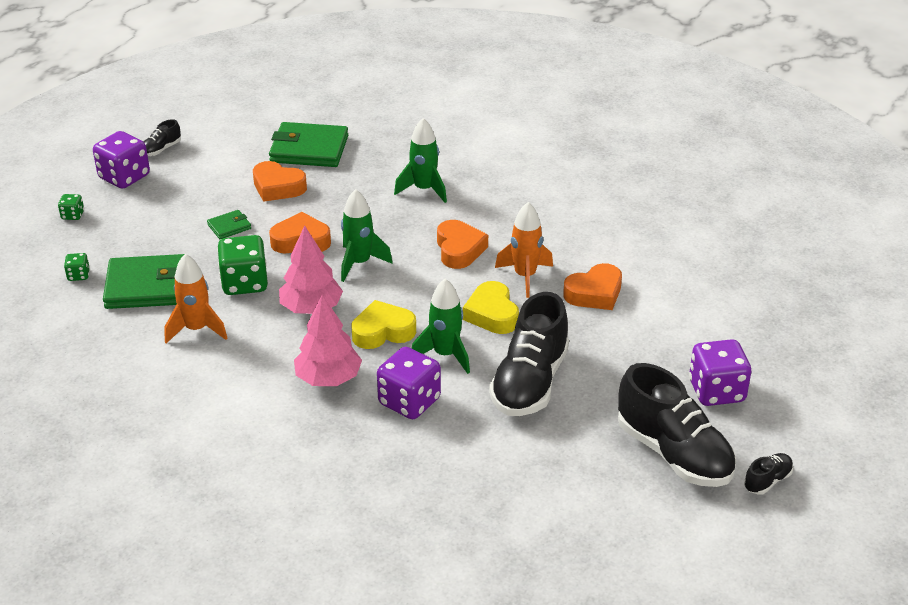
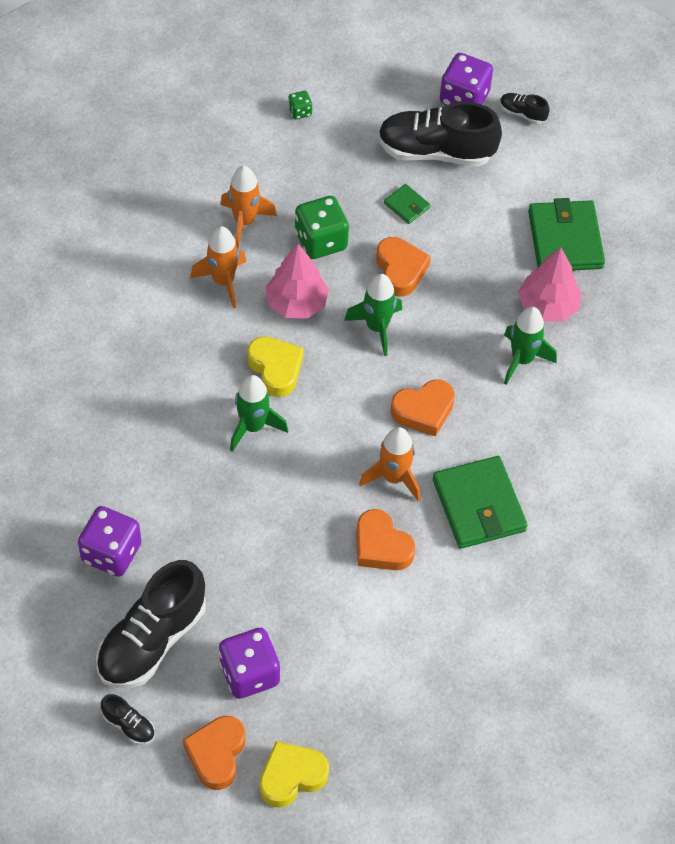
camera: 75 degrees right, 20 degrees up
green dice [58,194,84,220] -> none
green wallet [103,254,184,309] -> green wallet moved to [433,456,528,549]
orange heart [253,161,307,202] -> orange heart moved to [183,716,246,790]
pink tree [294,294,362,386] -> pink tree moved to [518,247,581,322]
purple dice [377,347,441,419] -> purple dice moved to [78,506,141,577]
yellow heart [463,281,519,334] -> yellow heart moved to [260,741,329,808]
black shoe [489,292,569,416] -> black shoe moved to [378,102,502,166]
none -> orange rocket [190,226,246,308]

